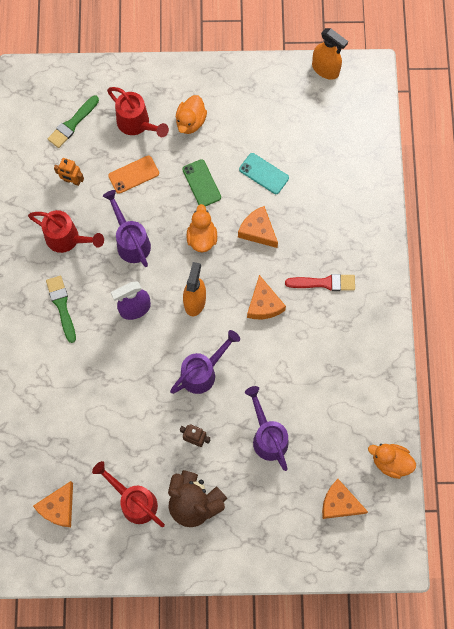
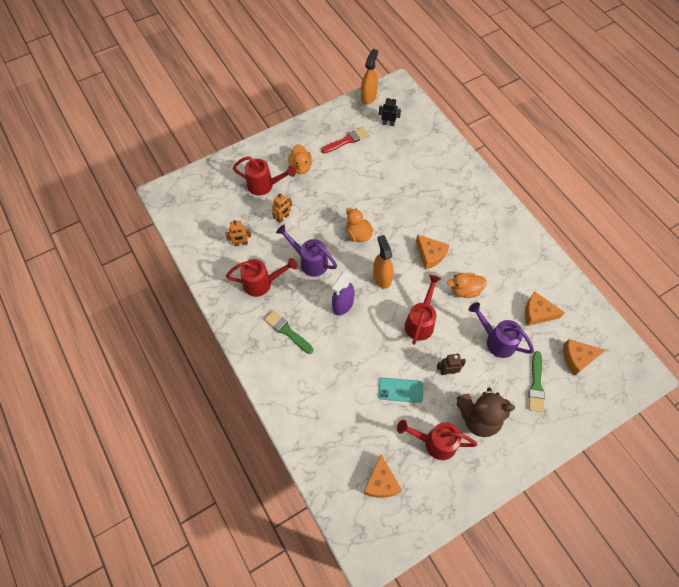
camera: 30 degrees left, 10 degrees down
green brush [48,96,99,148] -> green brush moved to [529,351,545,412]
orange phone [108,156,159,194] -> orange robot [272,193,292,223]
purple watering can [170,330,240,394] -> red watering can [405,275,441,345]
green phone [182,159,221,206] -> none
orange cheese [238,206,278,248] -> orange cheese moved to [525,291,565,326]
turquoise phone [239,153,289,194] -> turquoise phone moved to [378,378,423,403]
red brush [285,274,355,291] -> red brush moved to [321,127,369,154]
orange spray bottle [312,28,348,80] -> orange spray bottle turned 75 degrees counterclockwise [361,49,378,105]
orange duck [368,444,416,479] -> orange duck moved to [447,273,487,298]
none -> black robot [379,96,401,126]

